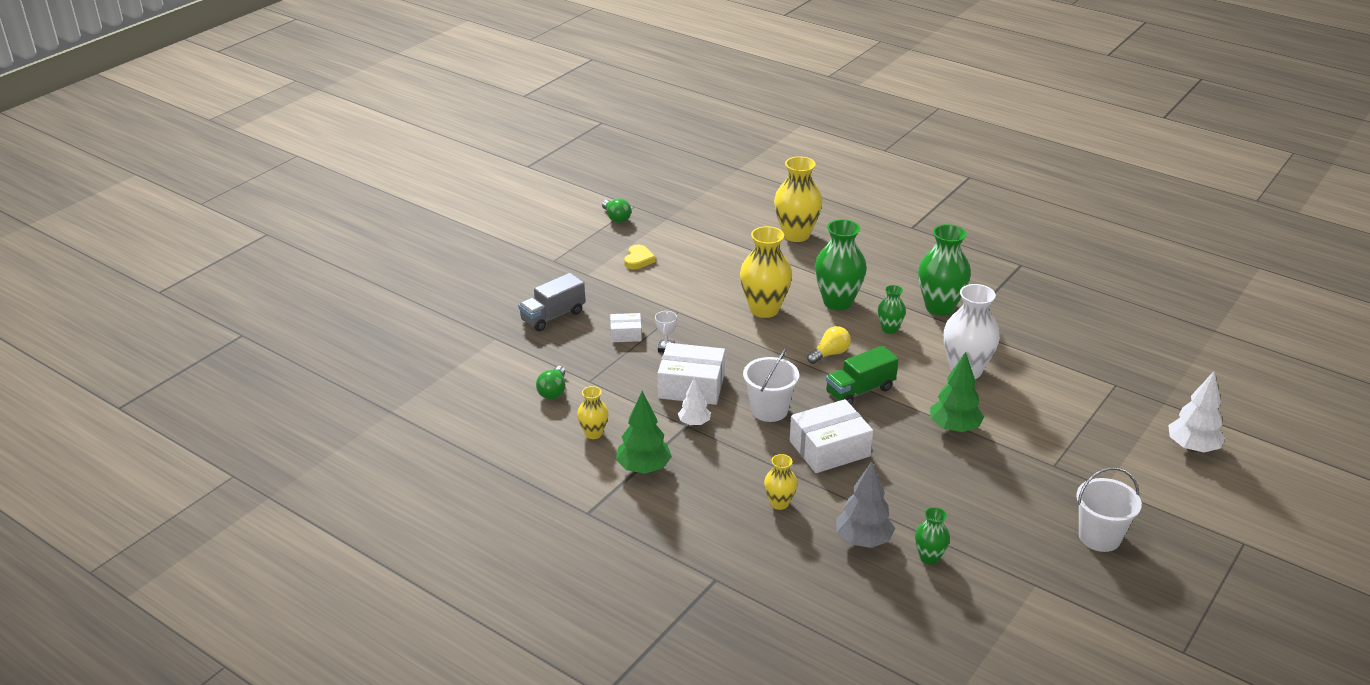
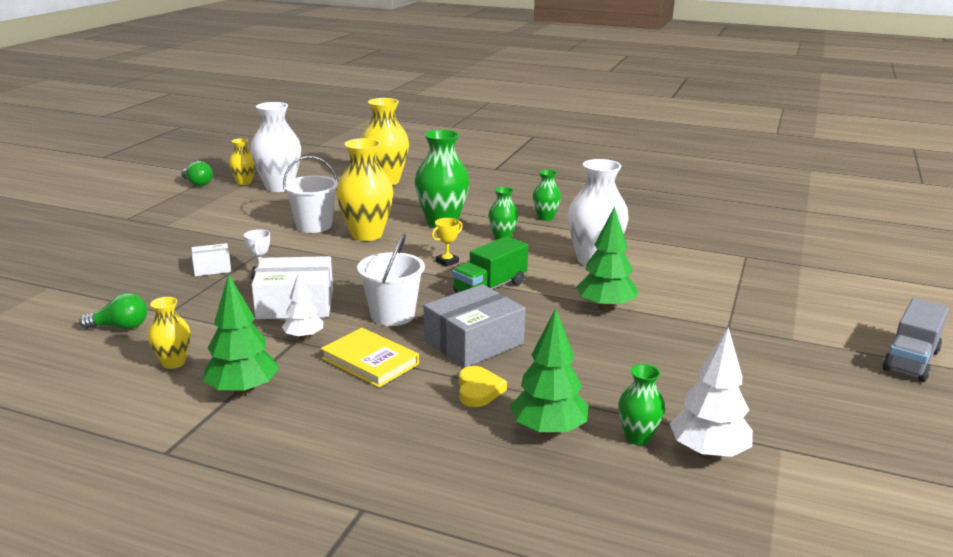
camera: 15 degrees left, 10 degrees down
grey truck [518,273,585,331] -> grey truck moved to [882,298,949,382]
green light bulb [536,366,565,399] -> green light bulb turned 90 degrees counterclockwise [79,293,147,329]
yellow heart [624,245,656,269] -> yellow heart moved to [459,366,507,407]
yellow vase [764,454,797,510] -> yellow vase moved to [229,138,255,185]
white box [790,399,873,473] -> grey box [424,284,525,368]
yellow light bulb [807,326,851,364] -> yellow trophy [432,218,463,267]
grey tree [836,461,895,548] -> green tree [510,308,588,436]
green vase [918,224,971,316] -> green vase [533,170,561,221], size x0.53
white bucket [1076,467,1142,552] -> white bucket moved to [283,156,338,233]
white tree [1168,371,1225,452] -> white tree moved to [670,327,753,459]
none -> white vase [251,102,301,192]
none -> yellow book [321,328,419,388]

